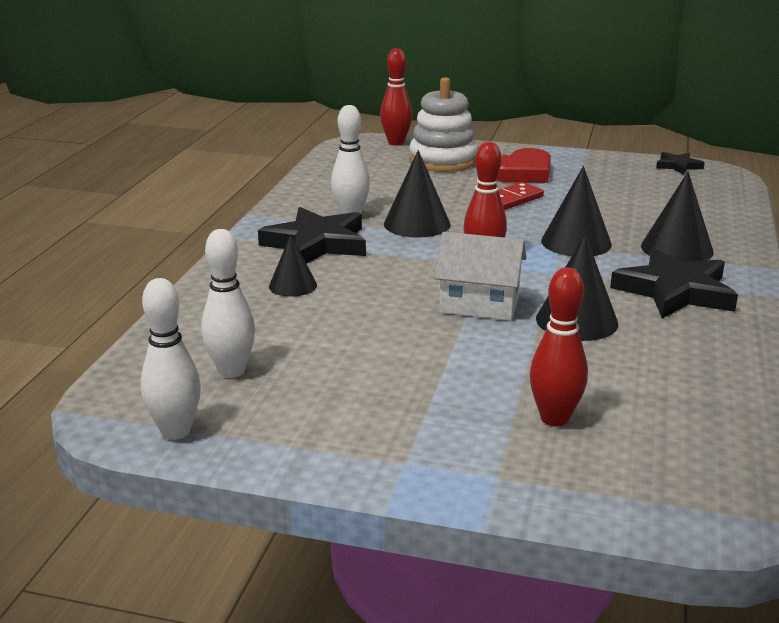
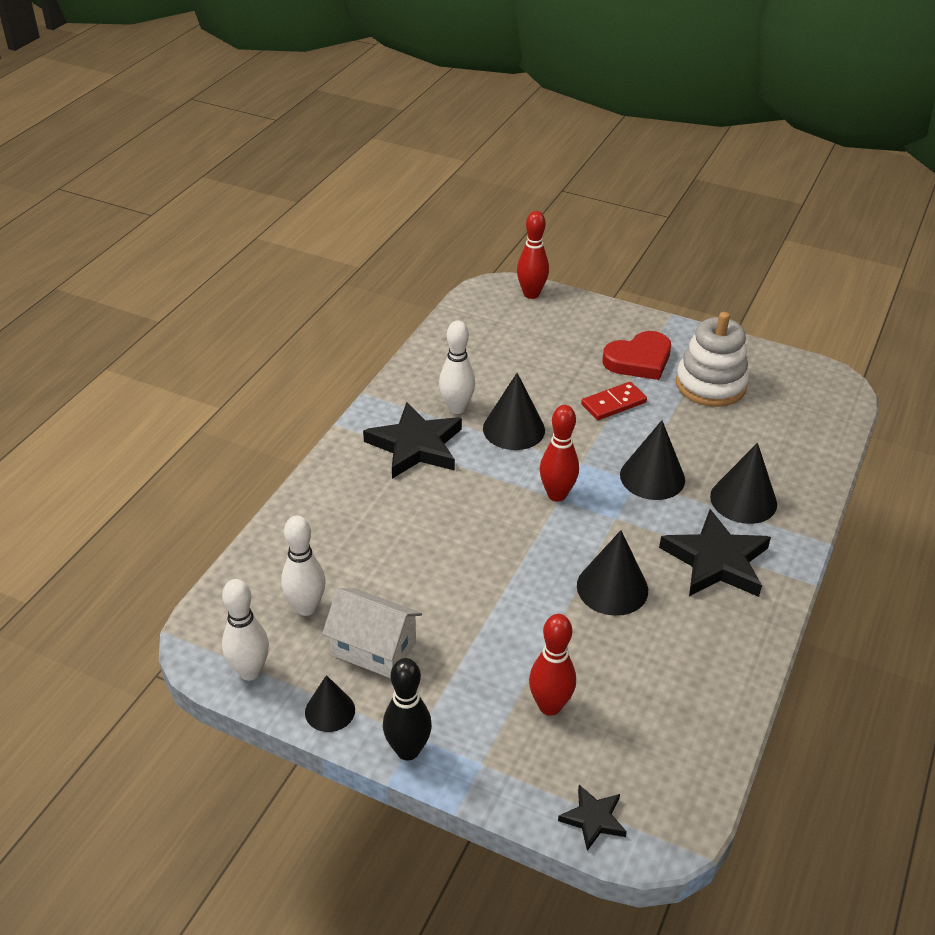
camera: 10 degrees right, 15 degrees up
black cone [269,235,317,297] -> black cone moved to [305,675,355,732]
white stacking toy [409,77,478,172] -> white stacking toy moved to [676,312,749,407]
white house [435,232,526,321] -> white house moved to [322,588,422,678]
black star [656,152,705,174] -> black star moved to [558,785,627,851]
none -> black bowling pin [383,658,432,761]

